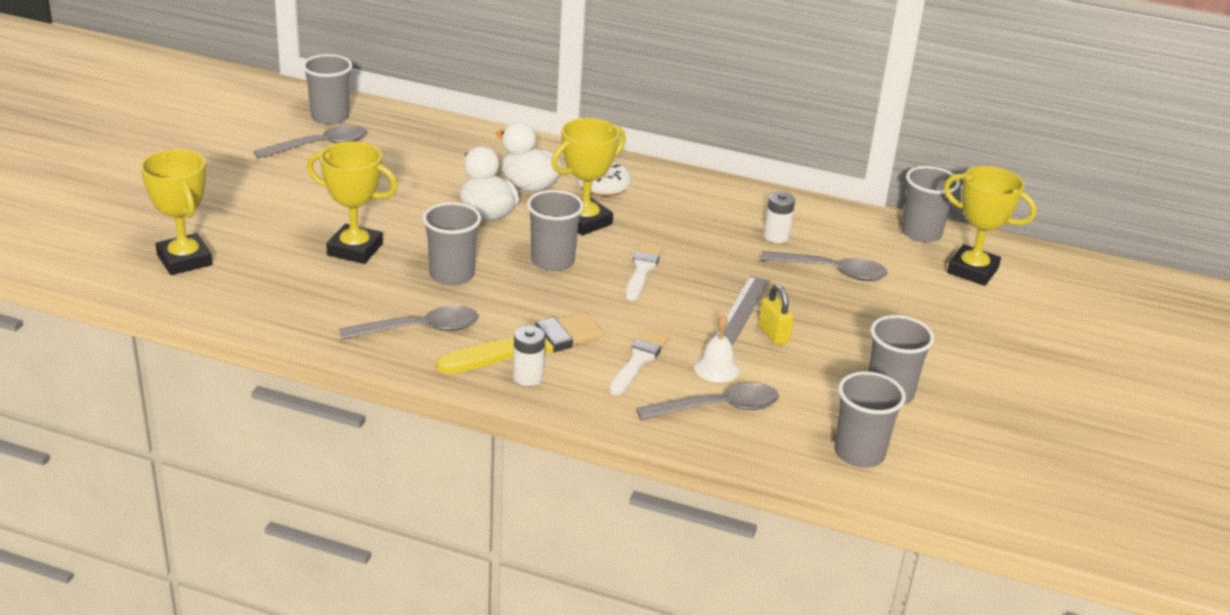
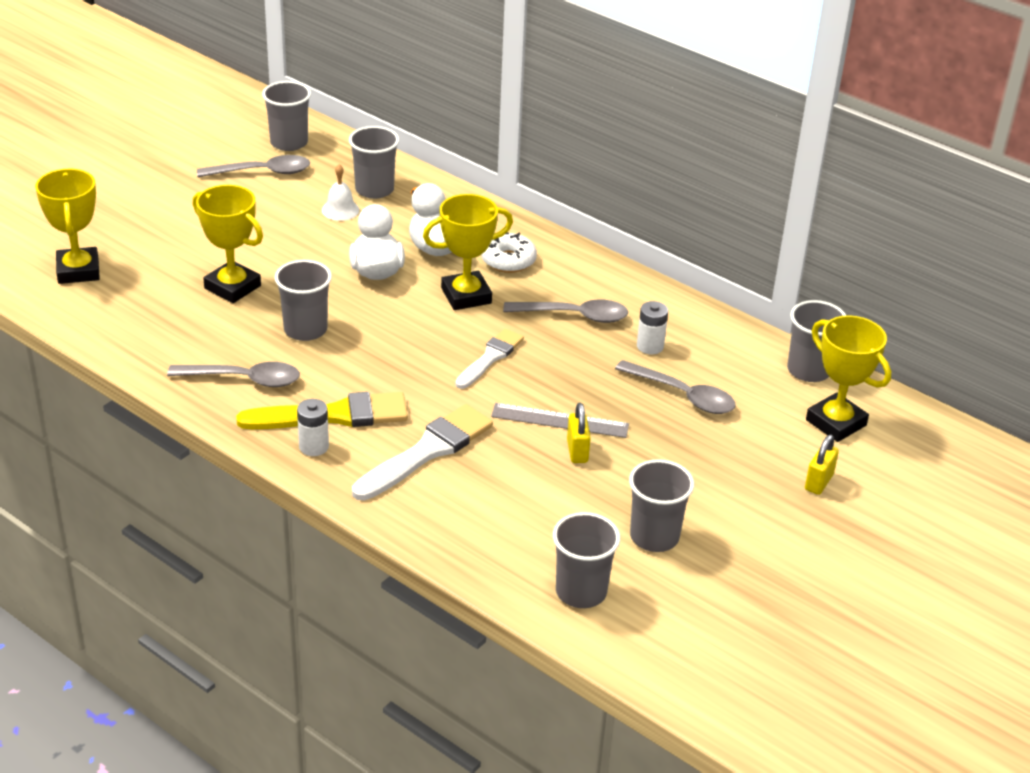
camera: 20 degrees right, 5 degrees up
grey cup [527,190,584,271] -> grey cup moved to [349,126,399,199]
white brush [609,329,669,395] -> white brush [352,404,493,501], size x1.57
grey spoon [636,383,779,420] -> grey spoon moved to [503,300,628,323]
white bell [694,315,740,383] -> white bell moved to [322,164,359,221]
grey ruler [714,276,770,346] -> grey ruler turned 60 degrees clockwise [491,403,629,438]
none -> yellow padlock [805,435,839,495]

